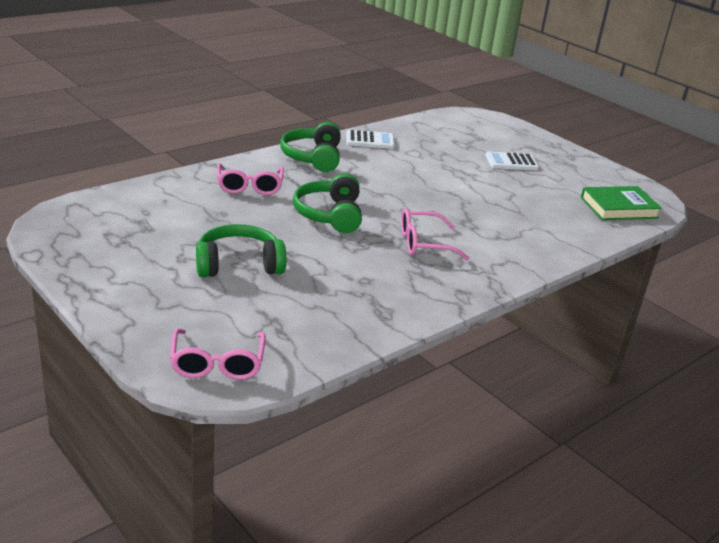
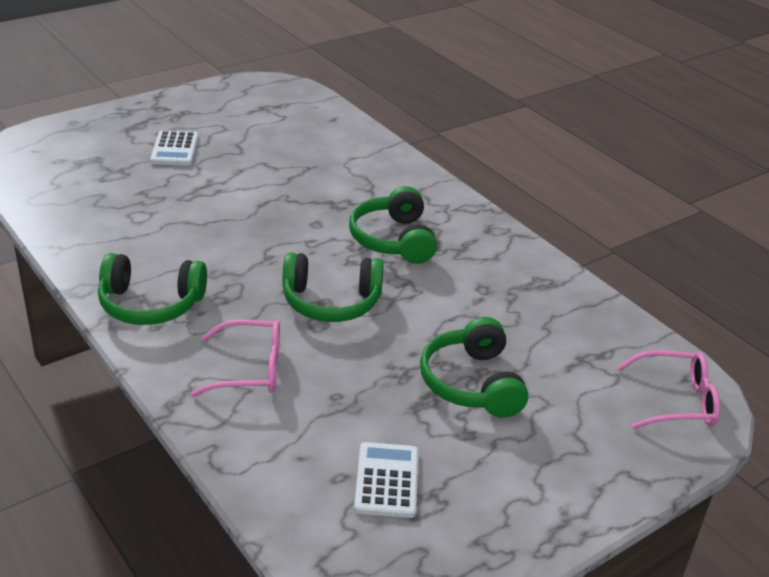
camera: 85 degrees left, 5 degrees up
white calculator [346,130,395,149] -> white calculator moved to [354,442,418,518]
pink glasses [401,208,469,260] -> green headphones [349,186,437,264]
green book [581,186,662,220] -> none

